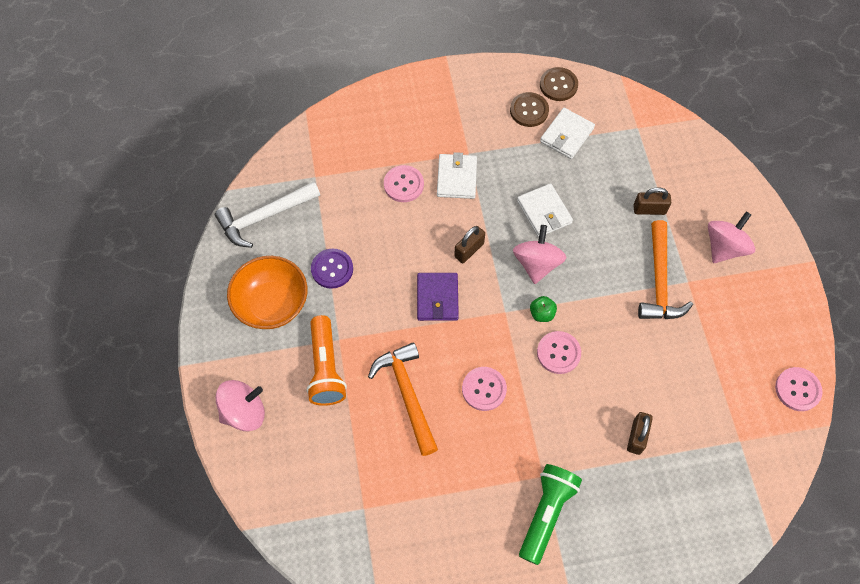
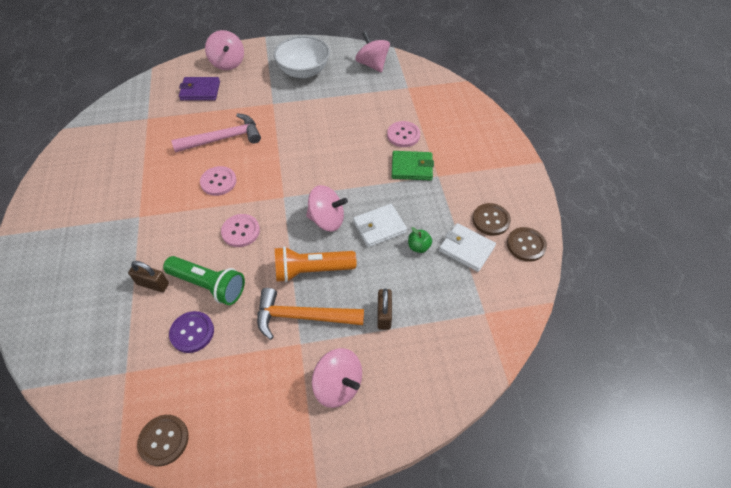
camera: 90 degrees right, 10 degrees down
white hammer [215,182,320,248] -> pink spinning top [355,31,390,73]
orange bowl [227,256,307,329] -> white bowl [274,36,330,78]
orange flashlight [306,315,347,406] -> orange flashlight moved to [275,246,356,282]
purple button [311,248,353,289] -> purple button moved to [169,311,214,353]
orange hammer [368,342,438,456] -> pink hammer [171,113,261,153]
purple wallet [417,273,459,321] -> purple wallet moved to [179,77,220,101]
white wallet [437,152,477,199] -> green wallet [392,151,434,180]
brown padlock [454,226,485,263] -> none
green flashlight [519,464,582,565] -> green flashlight moved to [163,256,245,305]
green apple [530,296,557,322] -> green apple moved to [408,227,432,253]
pink button [775,367,823,411] -> brown button [137,415,189,466]

